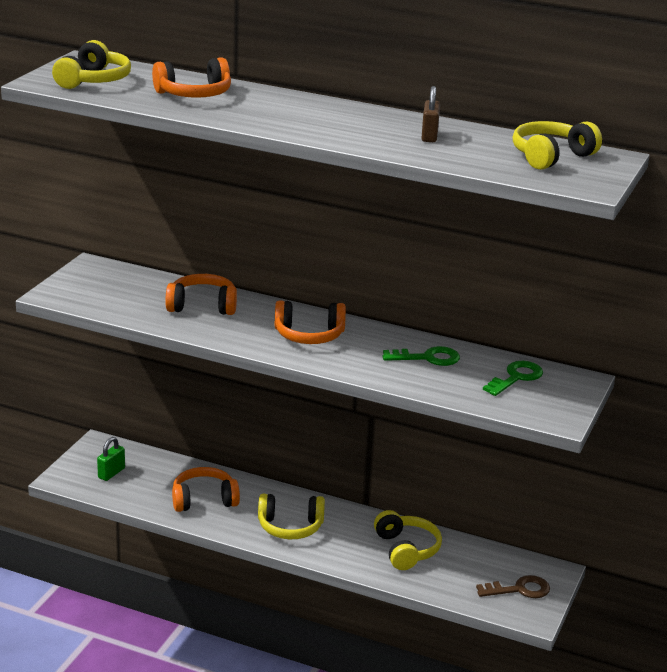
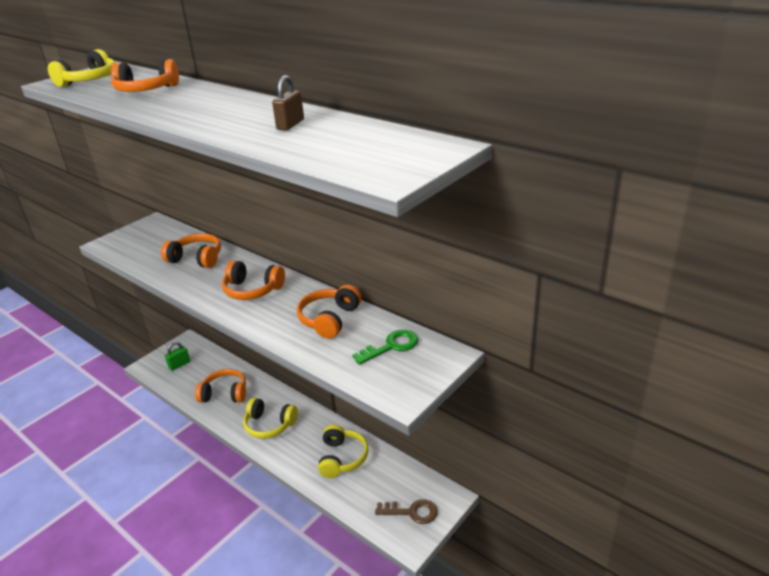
camera: 20 degrees right, 5 degrees up
green key [383,346,460,366] -> orange headphones [297,285,362,339]
yellow headphones [513,121,602,170] -> none

